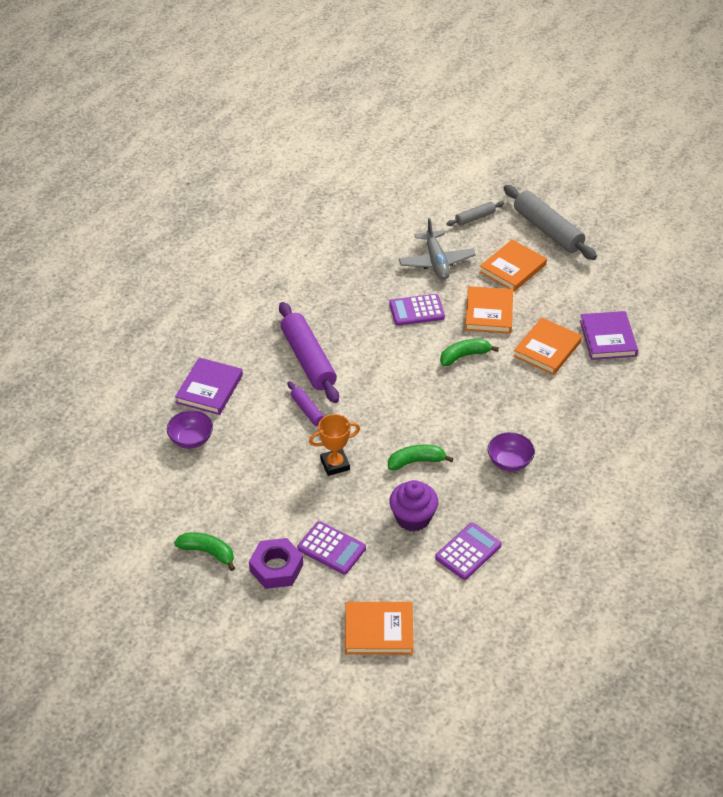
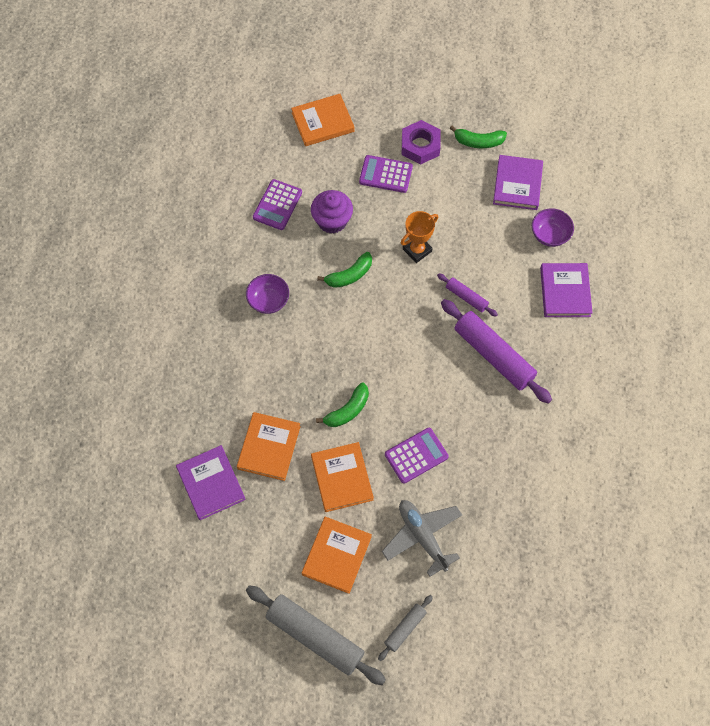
camera: 160 degrees right, 20 degrees up
none -> purple book [493,155,543,210]

